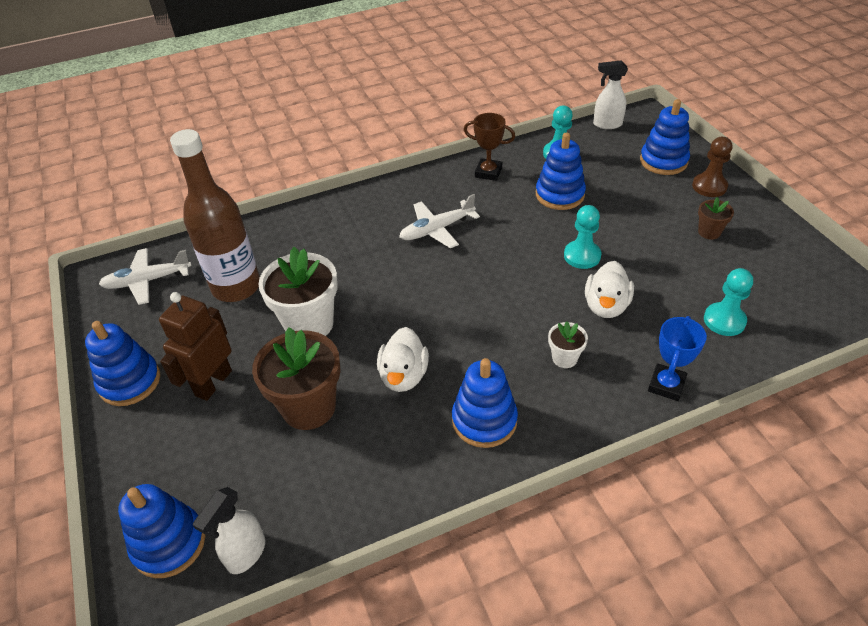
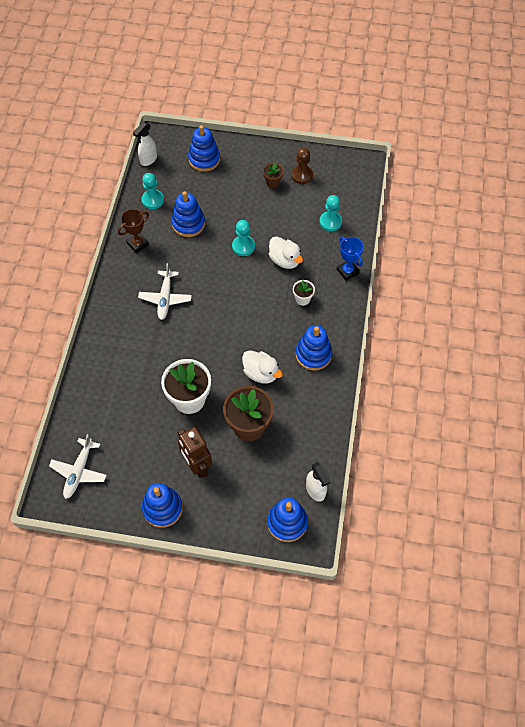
camera: 60 degrees left, 15 degrees up
brown bottle [170,129,260,302] -> none
brown pawn [692,137,732,197] -> brown pawn moved to [291,147,313,184]

